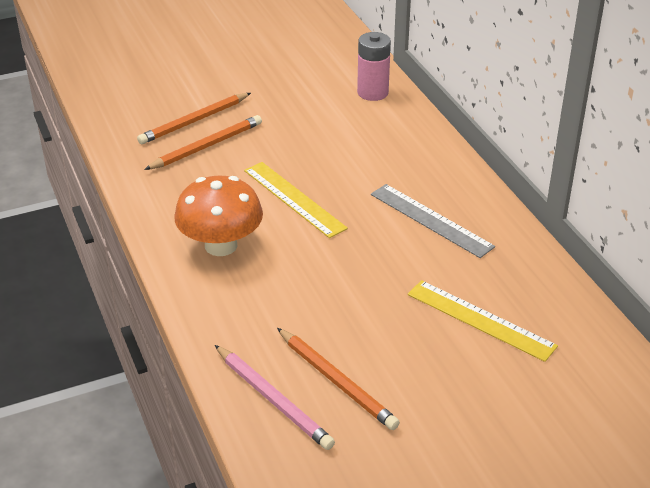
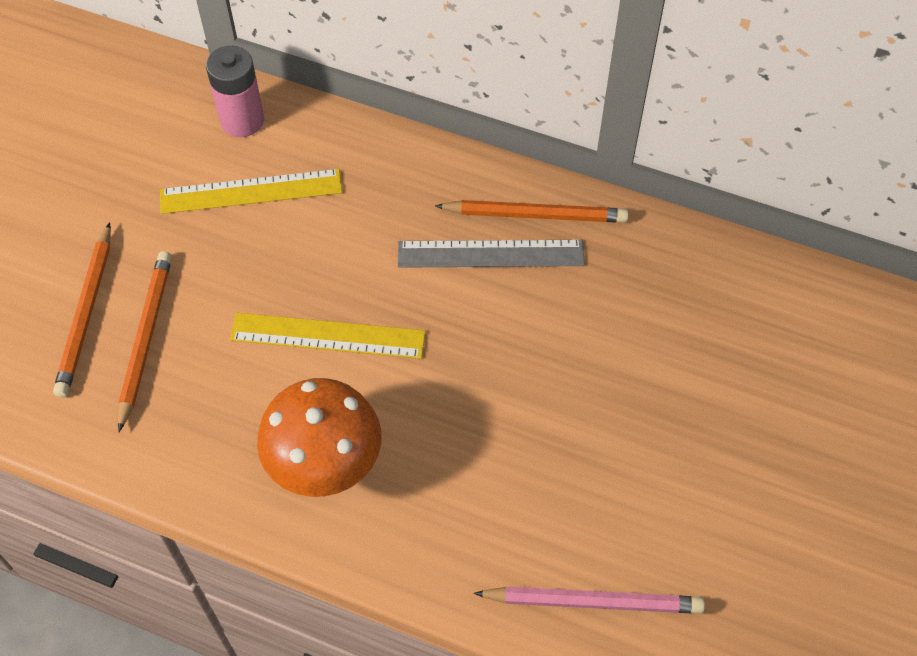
camera: 45 degrees left, 20 degrees up
orange pencil [277,328,400,430] -> orange pencil moved to [435,200,629,223]
yellow ruler [408,280,558,362] -> yellow ruler moved to [160,169,342,214]

